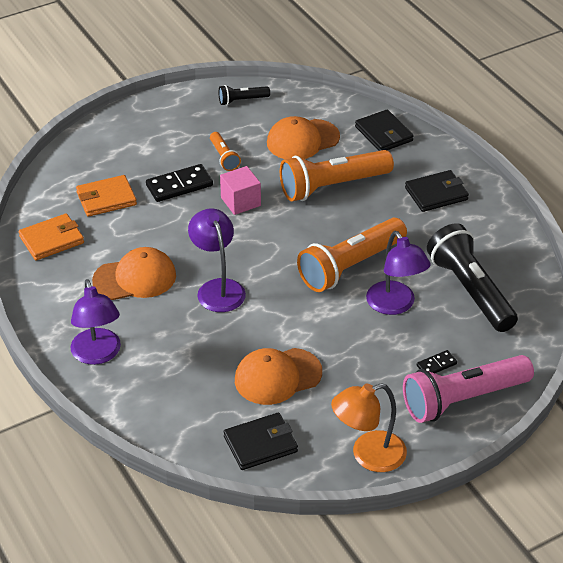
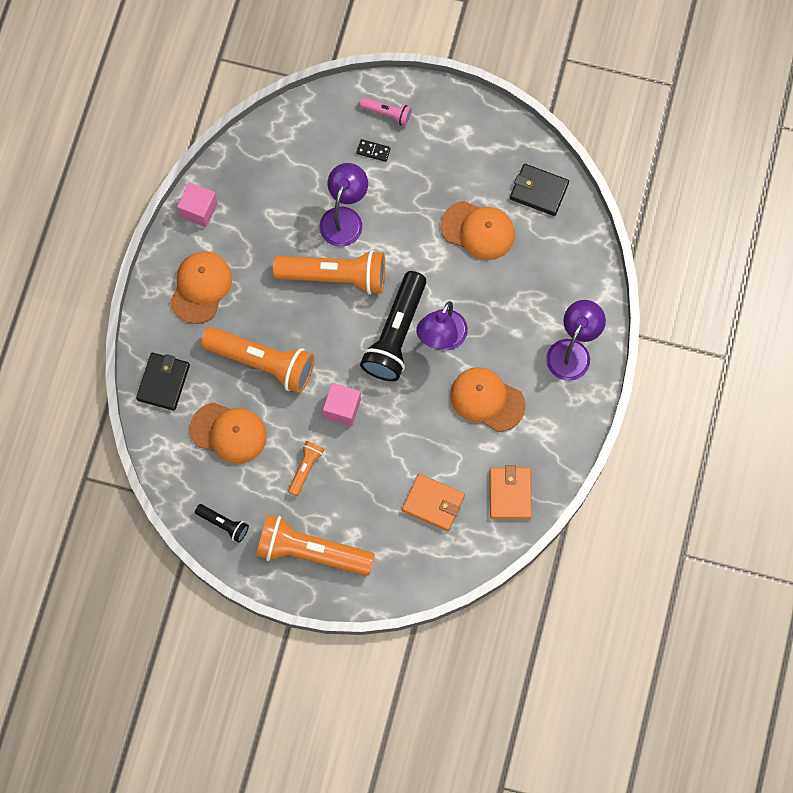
camera: 135 degrees left, 30 degrees up
orange wallet [19,213,84,260] -> orange wallet turned 75 degrees clockwise [490,465,532,519]
black domino [146,164,213,202] -> none
orange lamp [331,383,407,472] -> none
pink flashlight [403,355,534,423] -> pink flashlight [360,97,412,126], size x0.48
black wallet [405,170,469,212] -> orange cap [170,251,232,324]
black flashlight [427,223,518,332] -> black flashlight moved to [360,271,427,381]
none -> pink cube [177,182,218,227]
none -> orange flashlight [256,515,375,576]

